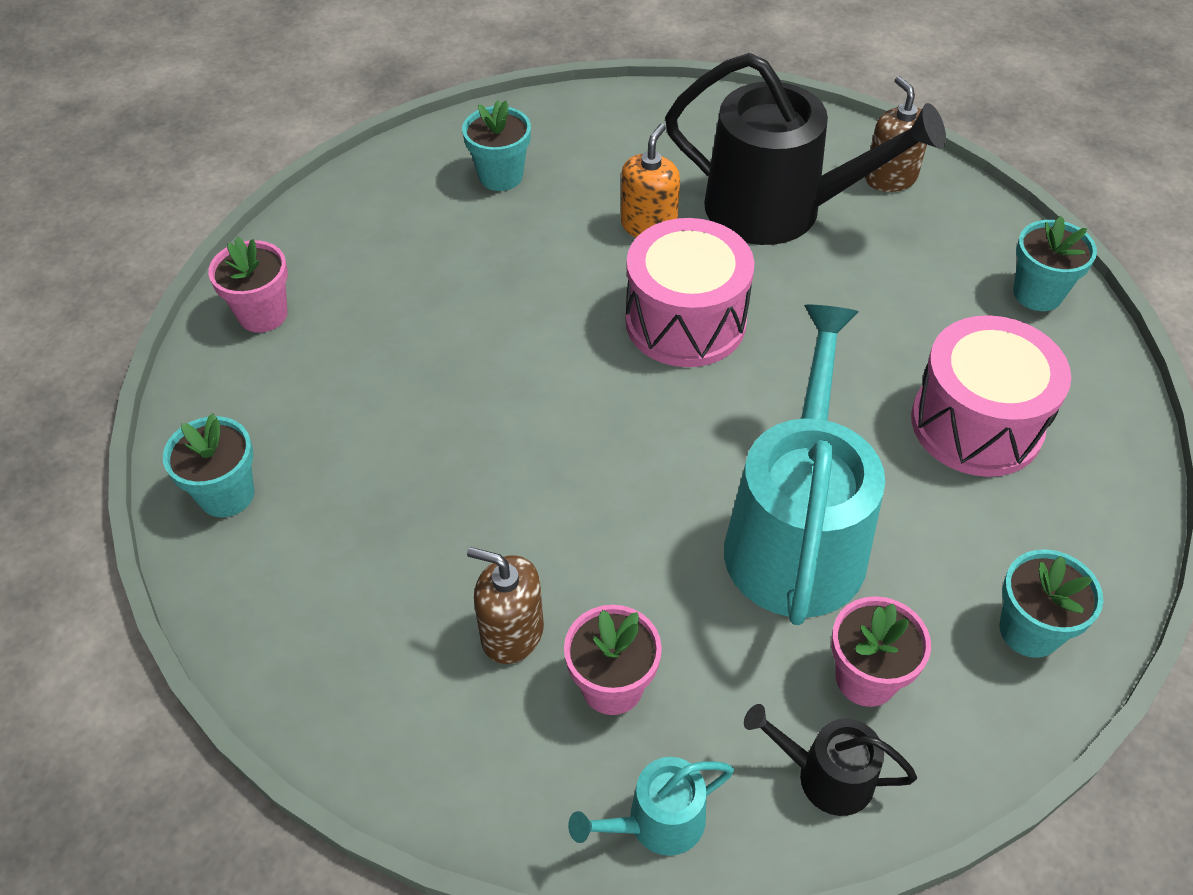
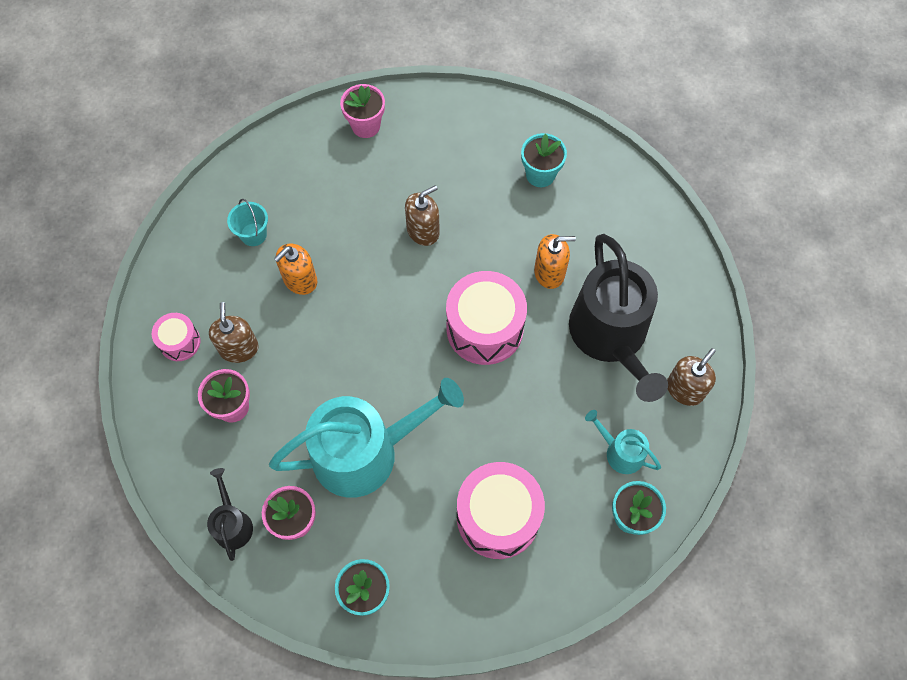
camera: 60 degrees right, 15 degrees up
turquoise flower pot [163,413,254,517] -> none
turquoise watering can [568,757,734,856] -> turquoise watering can moved to [585,410,661,474]
none -> pink drum [152,313,201,361]
none -> turquoise bucket [227,199,268,246]
none -> orange soap dispenser [274,243,317,295]
none -> brown soap dispenser [405,185,440,246]

